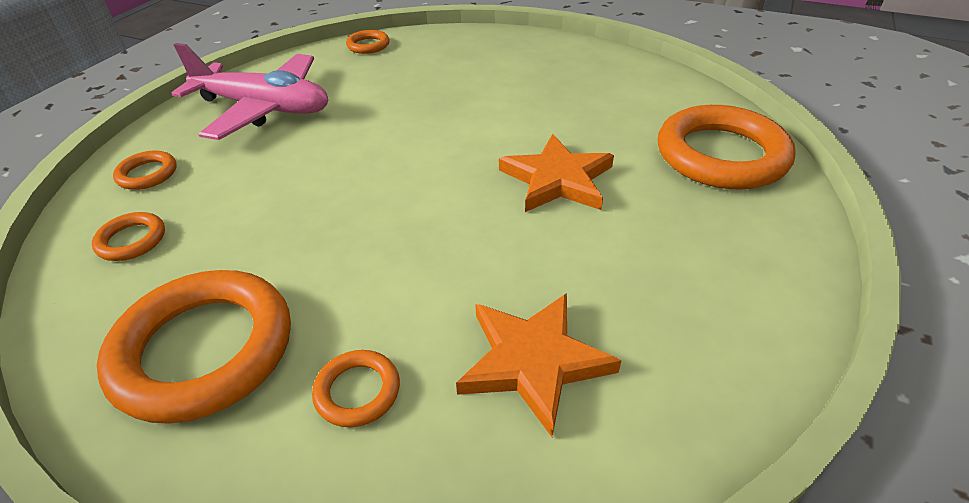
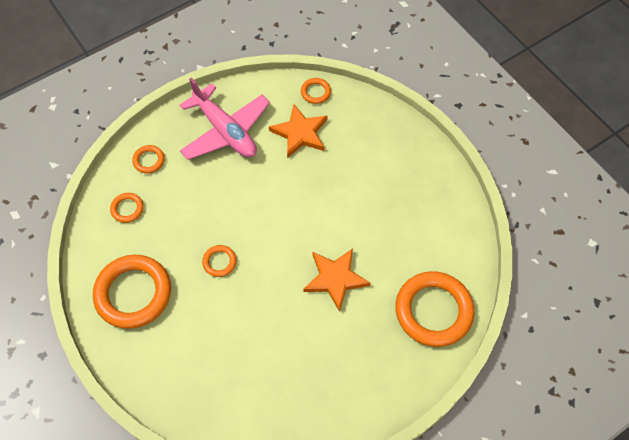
camera: 30 degrees right, 20 degrees up
orange ring [312,350,400,427] -> orange ring moved to [202,245,237,277]
orange star [456,293,621,437] -> orange star moved to [269,104,328,158]

